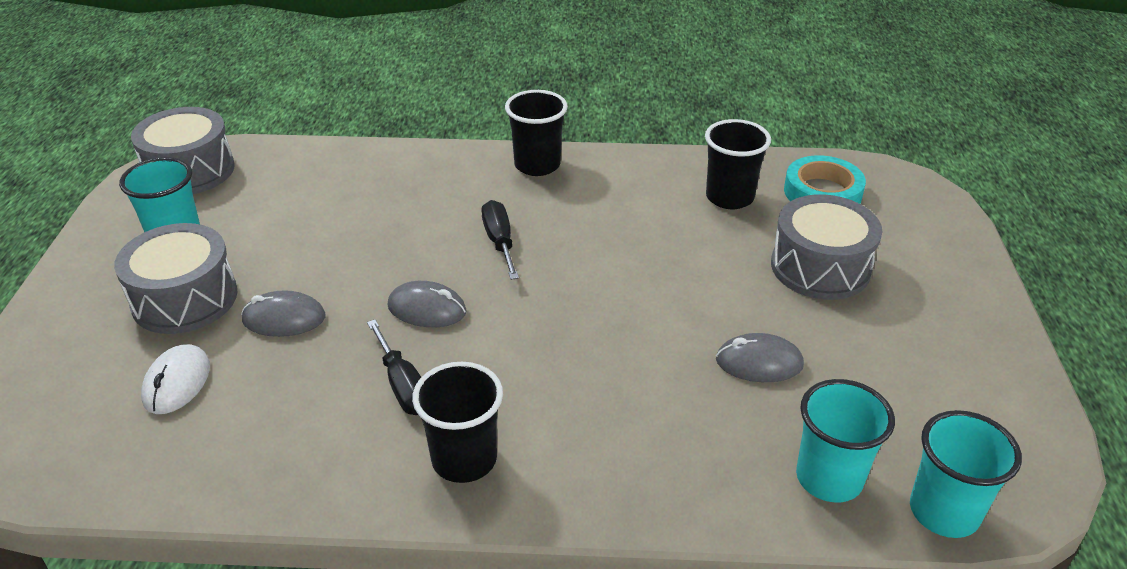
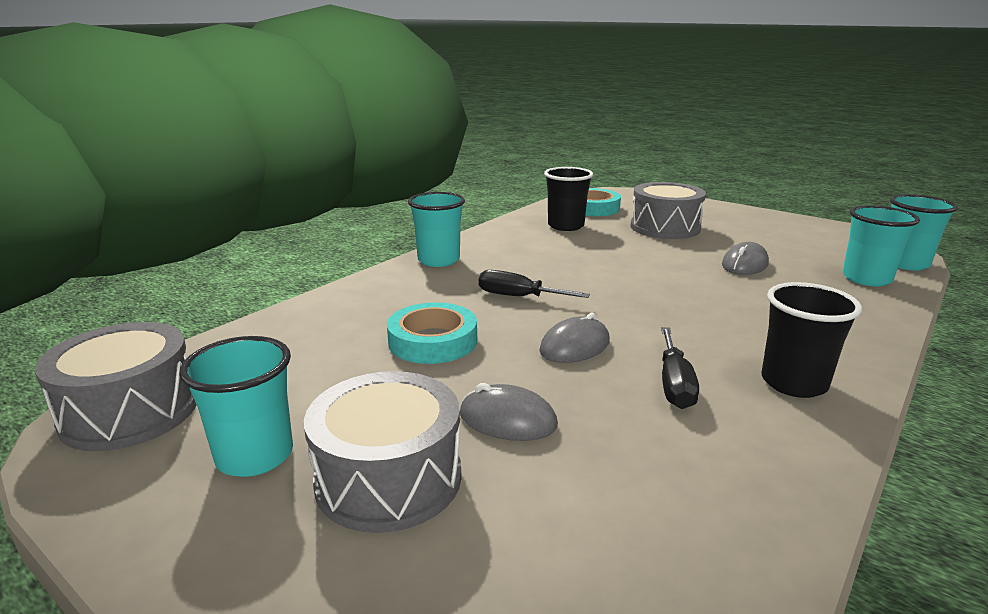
camera: 55 degrees left, 15 degrees down
white mouse [141,344,210,414] -> none
grey mouse [241,290,325,337] -> grey mouse turned 75 degrees clockwise [460,383,558,441]
black screwdriver [367,319,421,415] -> black screwdriver turned 90 degrees clockwise [661,327,699,409]
black cup [505,90,568,176] -> turquoise cup [408,192,465,267]
none -> turquoise tape [387,302,477,364]

